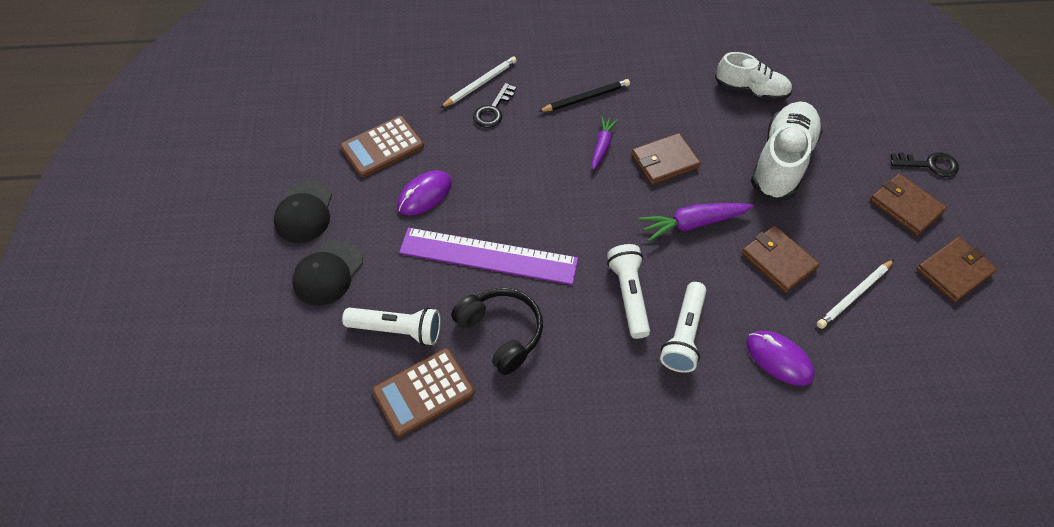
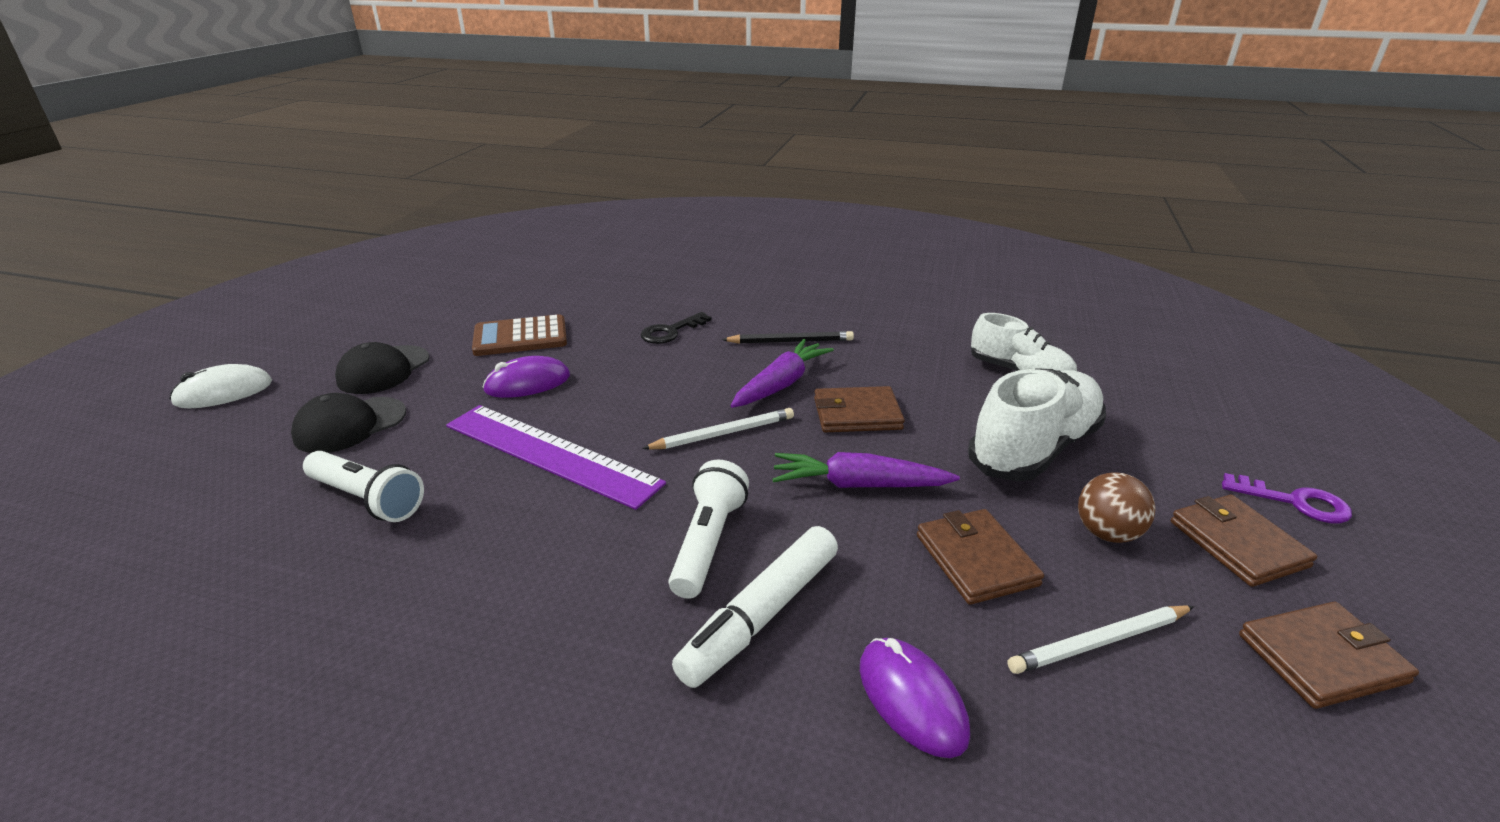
camera: 20 degrees right, 25 degrees down
brown calculator [372,348,475,437] -> none
white pencil [440,56,517,108] -> white pencil moved to [642,408,794,450]
black headphones [451,288,543,375] -> none
purple carrot [592,116,618,170] -> purple carrot [730,339,834,408], size x1.54
white flashlight [660,282,707,373] -> white marker [672,526,838,688]
black key [890,152,959,177] -> purple key [1222,473,1352,524]
none -> white mouse [170,364,272,408]
none -> brown ball [1078,472,1156,543]

